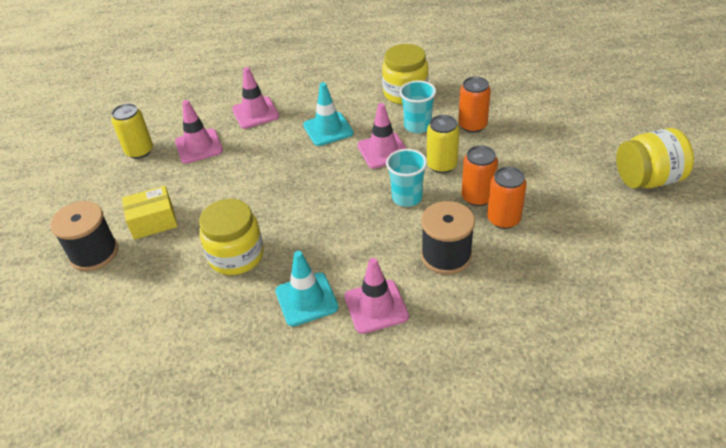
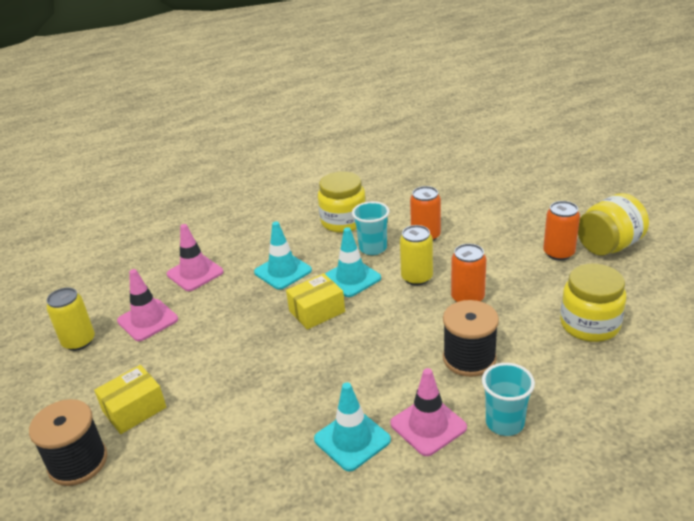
camera: 20 degrees left, 10 degrees down
yellow jar [199,199,264,275] -> yellow jar moved to [560,264,626,342]
pink traffic cone [357,103,407,169] -> turquoise traffic cone [325,227,381,297]
turquoise cup [386,149,427,207] -> turquoise cup moved to [482,363,535,436]
orange can [487,167,527,229] -> orange can moved to [543,201,580,261]
none -> yellow box [286,273,345,330]

